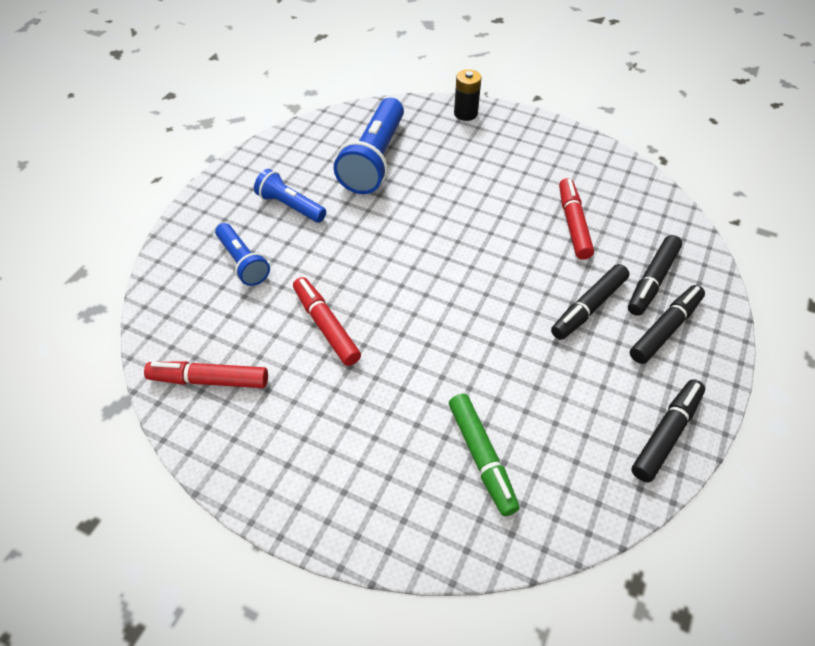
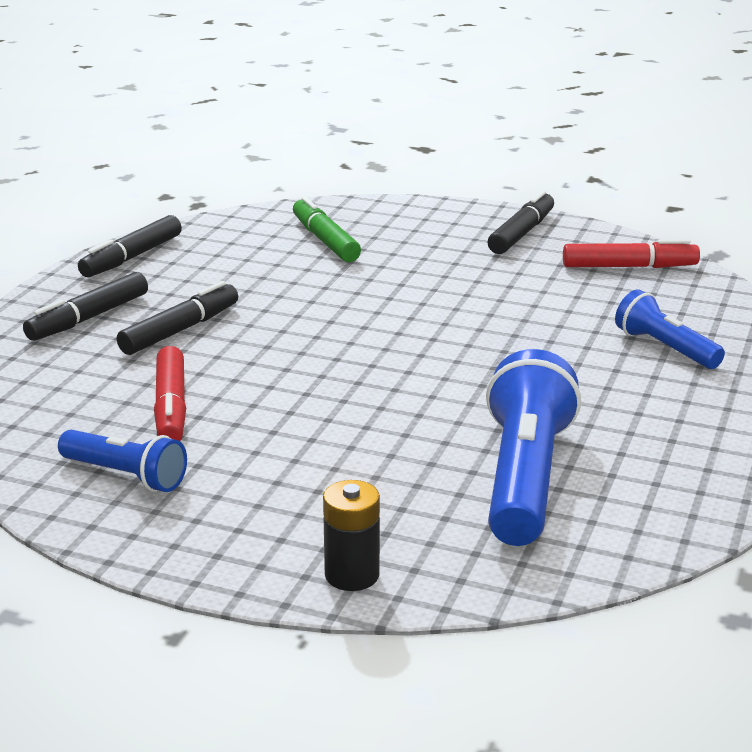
camera: 175 degrees right, 25 degrees down
blue flashlight [254,169,326,223] -> blue flashlight moved to [58,430,187,492]
red marker [293,277,361,366] -> none
black marker [628,235,682,316] -> black marker moved to [488,190,554,254]

